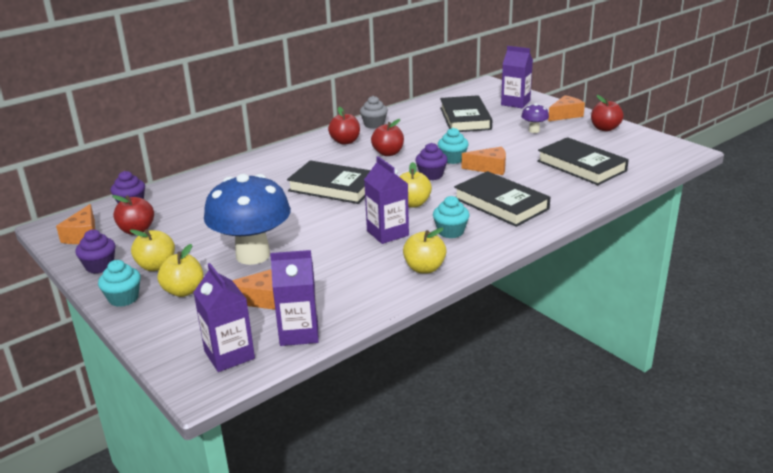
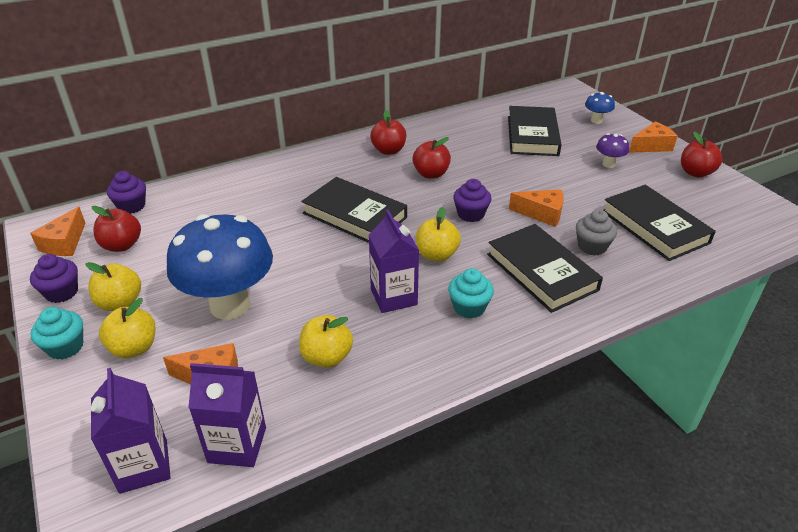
camera: 10 degrees right, 10 degrees up
grey cupcake [360,96,388,129] -> grey cupcake moved to [576,210,617,256]
yellow apple [403,228,446,273] -> yellow apple moved to [299,315,353,368]
turquoise cupcake [438,128,469,164] -> none
purple carton [501,46,533,108] -> blue mushroom [585,92,615,124]

